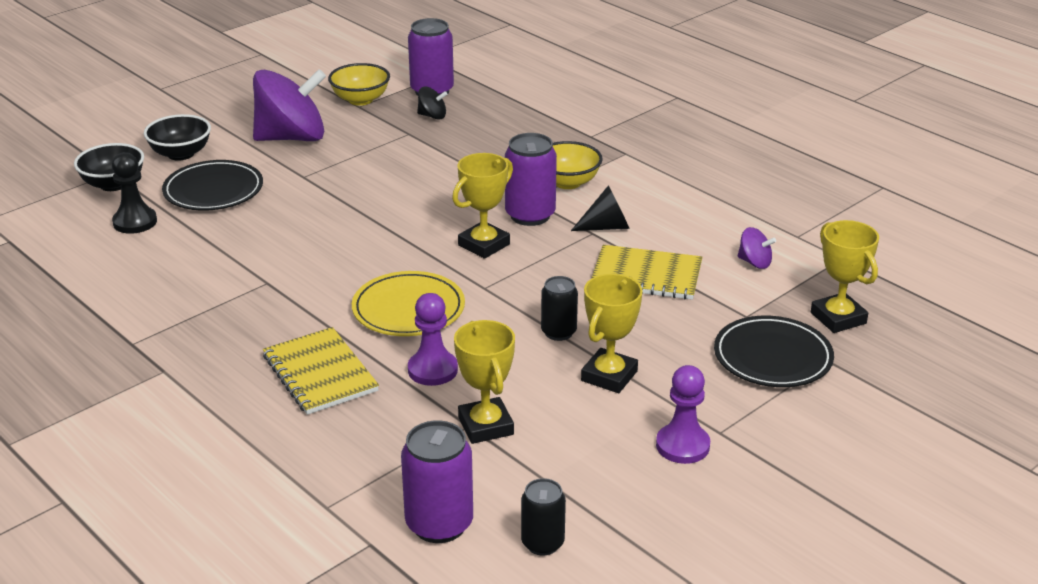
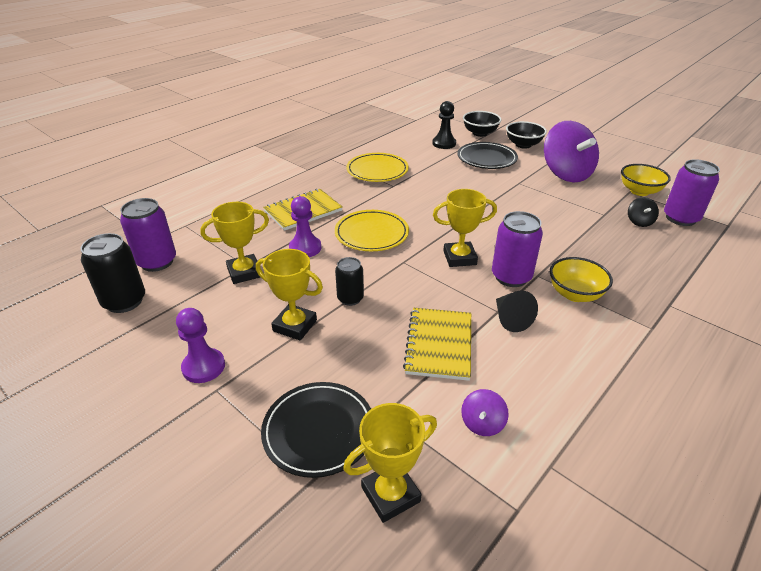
camera: 85 degrees right, 5 degrees up
yellow trophy [452,153,513,259] -> yellow trophy turned 45 degrees counterclockwise [433,189,497,267]
black can [521,478,566,555] -> black can [81,233,145,313], size x1.60
none -> yellow plate [346,153,409,182]

